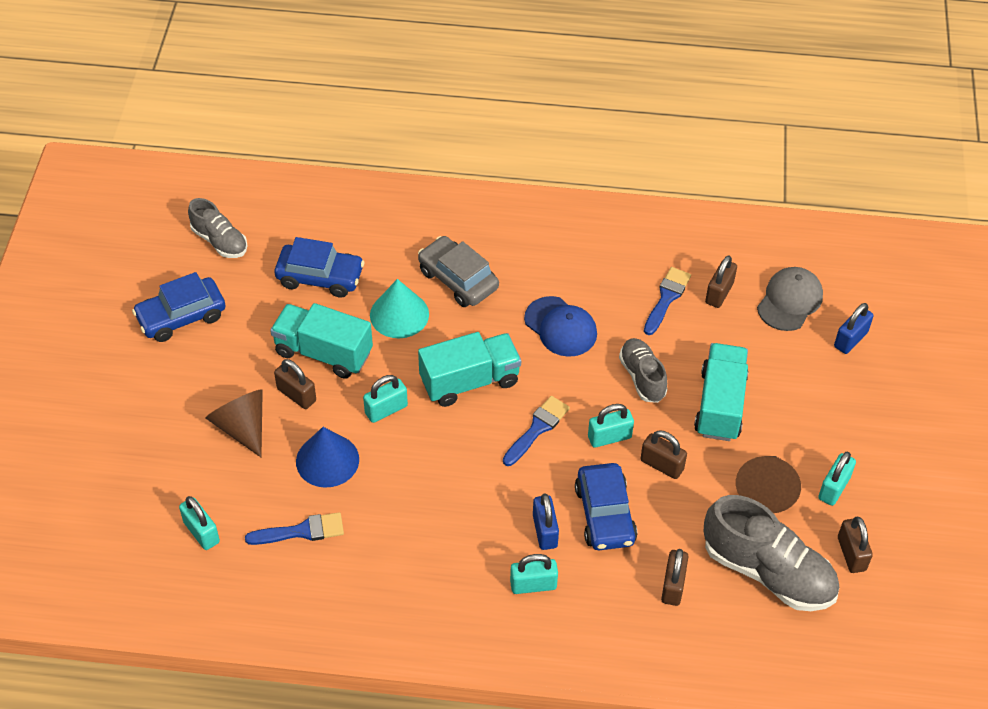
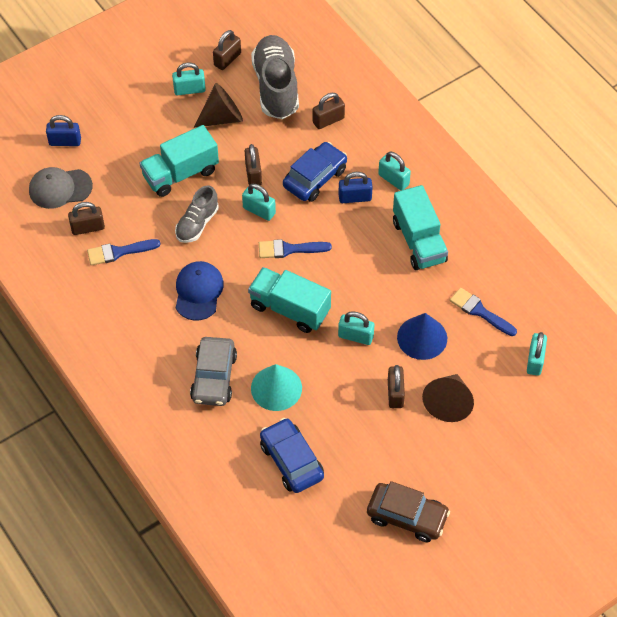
camera: 130 degrees left, 5 degrees up
blue car [132,272,225,342] -> brown car [367,481,450,542]
grey shoe [188,198,248,258] -> none
turquoise truck [270,303,373,379] -> turquoise truck moved to [393,185,448,270]
blue padlock [533,494,559,550] -> blue padlock turned 45 degrees clockwise [338,172,372,203]

